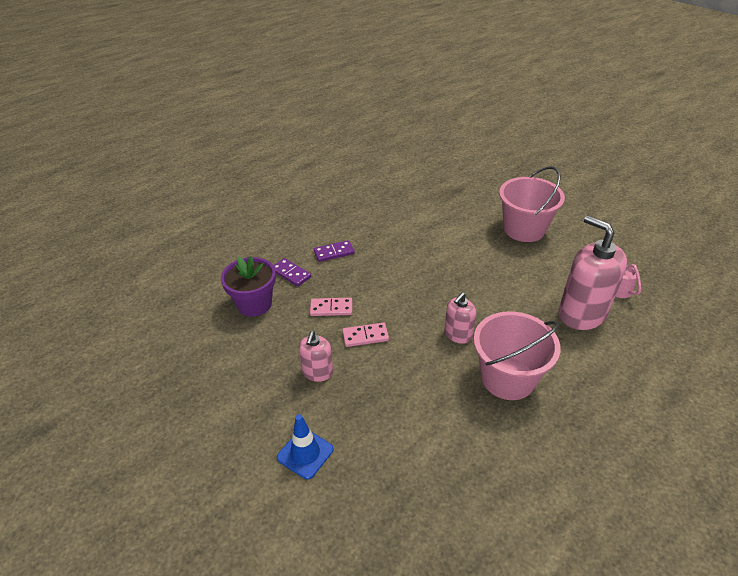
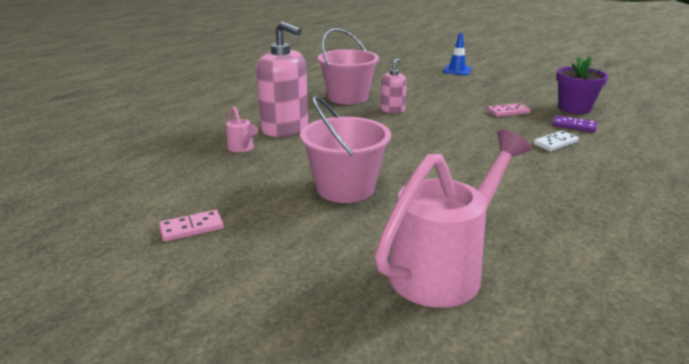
camera: 165 degrees right, 15 degrees down
pink soap dispenser [298,331,333,382] -> none
purple domino [314,240,354,262] -> white domino [533,131,579,151]
pink domino [342,322,389,347] -> pink domino moved to [159,210,224,242]
none -> pink watering can [375,130,531,308]

